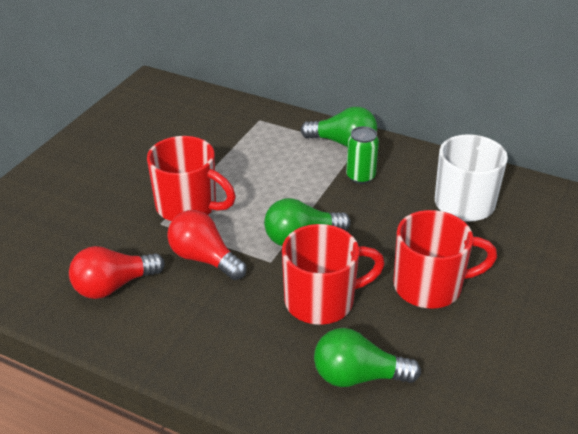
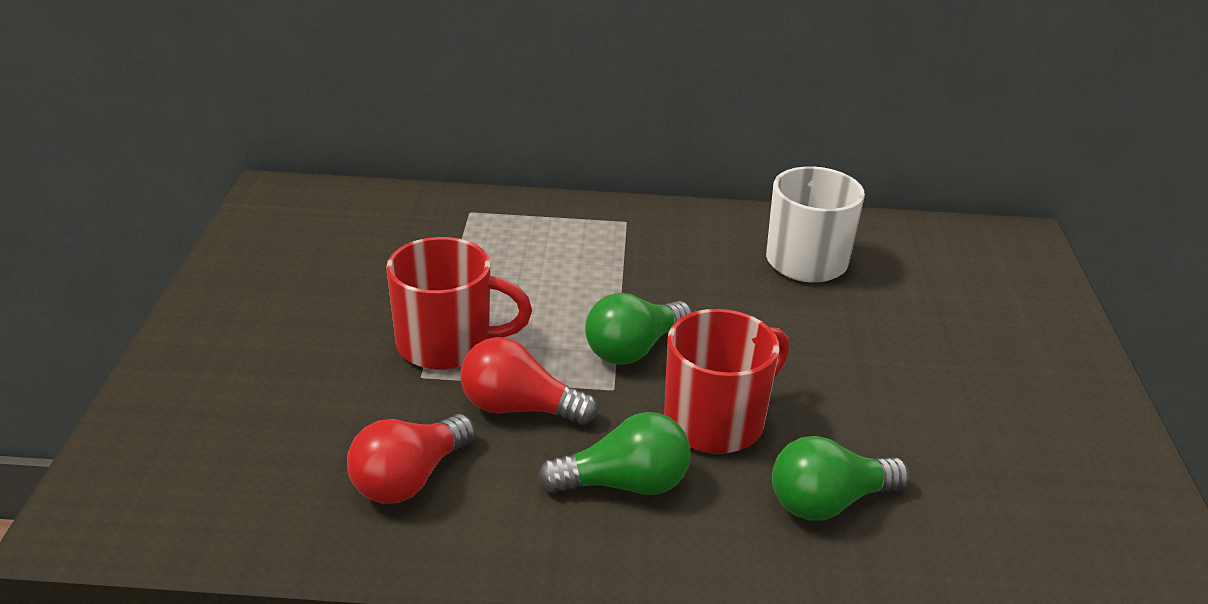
camera: 25 degrees left, 5 degrees down
green light bulb [301,107,377,147] -> green light bulb moved to [538,412,691,495]
green can [346,126,379,184] -> none
red mug [393,210,497,308] -> none

